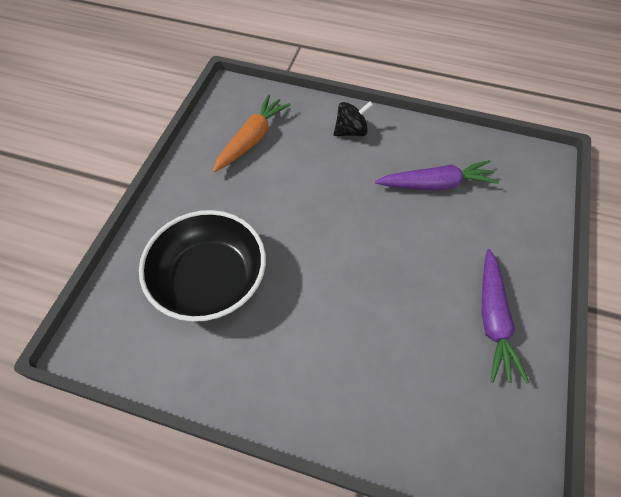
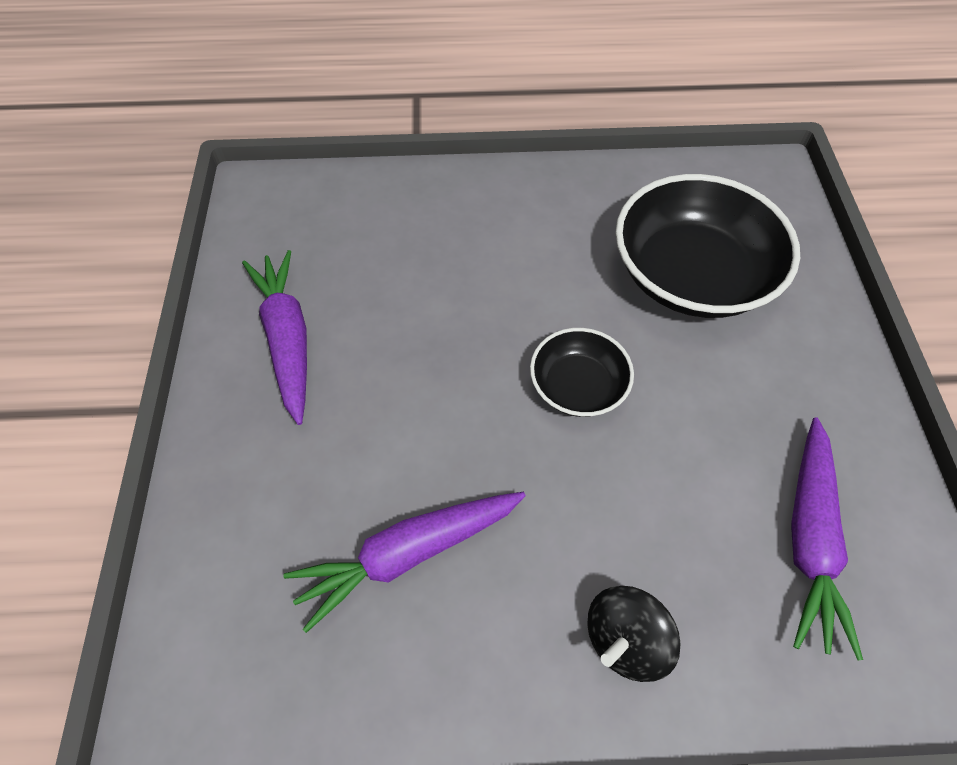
camera: 160 degrees right, 0 degrees up
orange carrot [213,94,291,172] -> purple carrot [791,417,863,661]
none -> black bowl [530,328,634,417]

